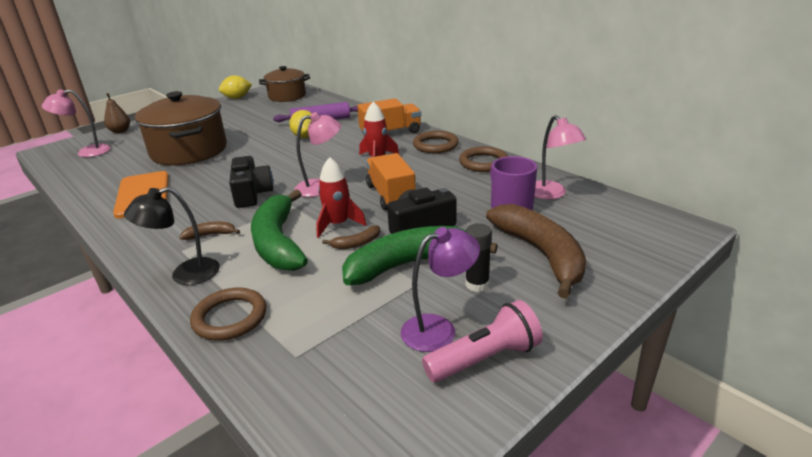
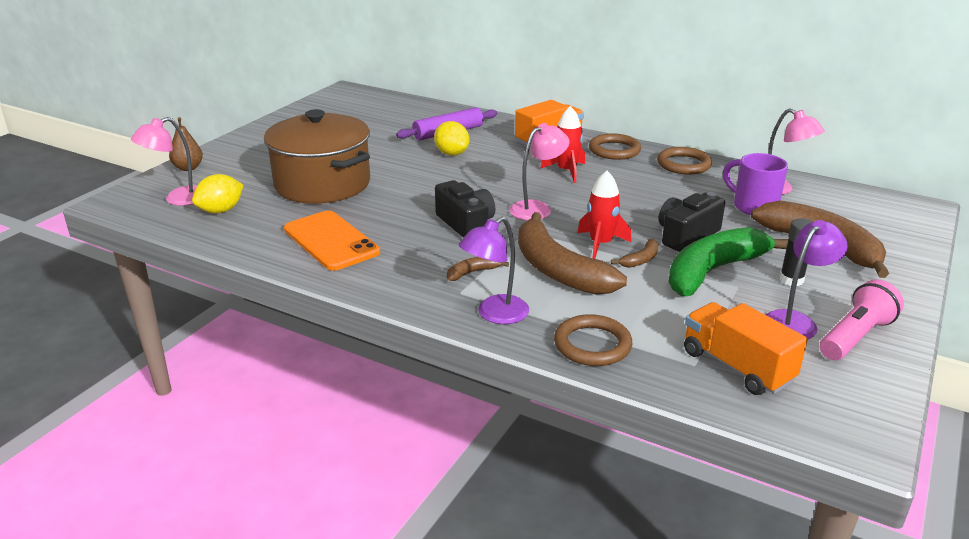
camera: 20 degrees left, 0 degrees up
black lamp [124,187,220,285] -> purple lamp [459,217,529,324]
yellow lemon [219,75,252,99] -> yellow lemon moved to [192,174,244,213]
green banana [251,189,308,271] -> brown banana [518,212,627,295]
brown pot [259,66,310,102] -> none
orange truck [366,153,416,210] -> orange truck moved to [684,302,808,395]

